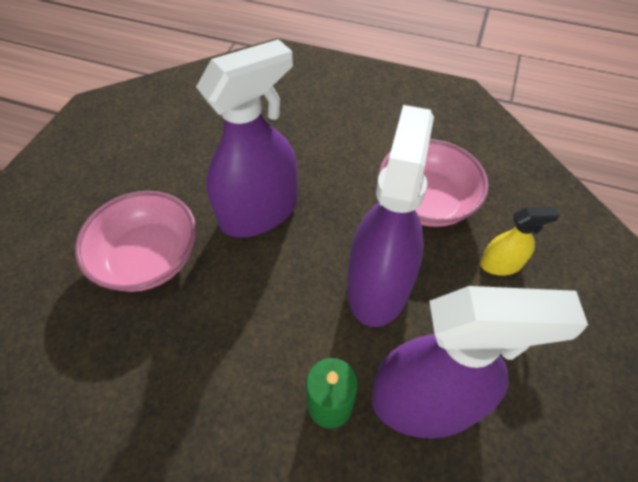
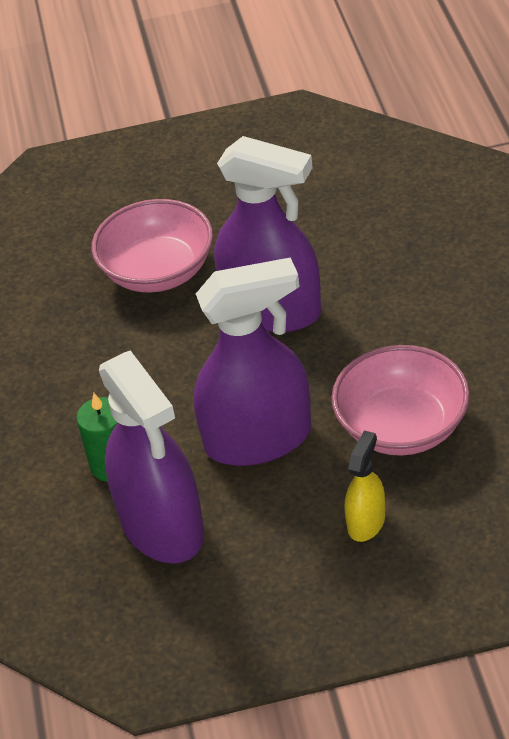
camera: 65 degrees right, 10 degrees down
yellow spray bottle [480,207,560,276] -> yellow spray bottle turned 120 degrees counterclockwise [345,430,385,542]

